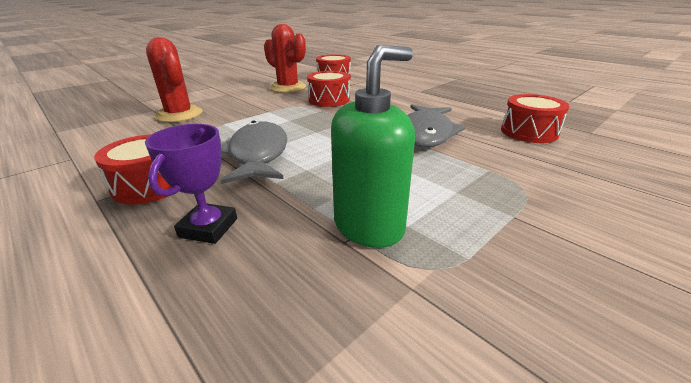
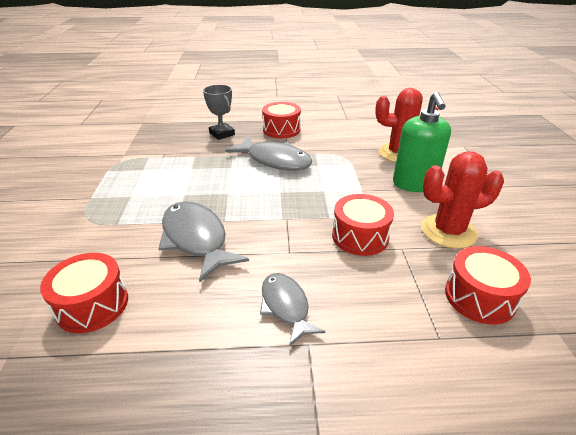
camera: 130 degrees right, 5 degrees up
purple trophy [145,124,237,244] -> grey trophy [203,85,235,140]
green soap dispenser [331,45,415,248] -> green soap dispenser moved to [393,92,451,192]
none -> grey fish [260,273,326,346]

